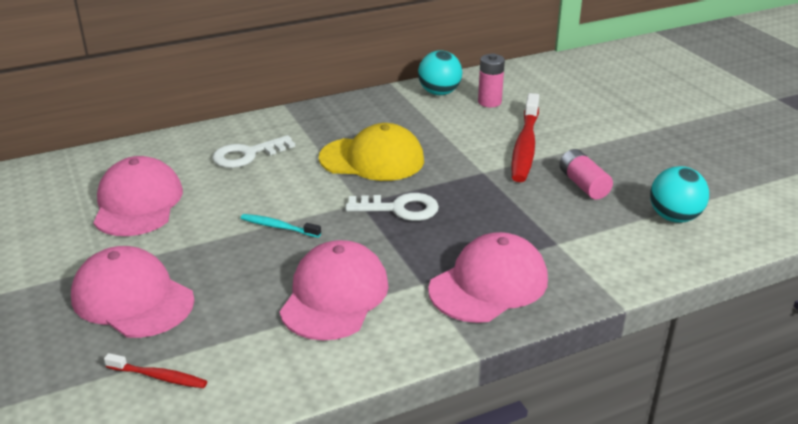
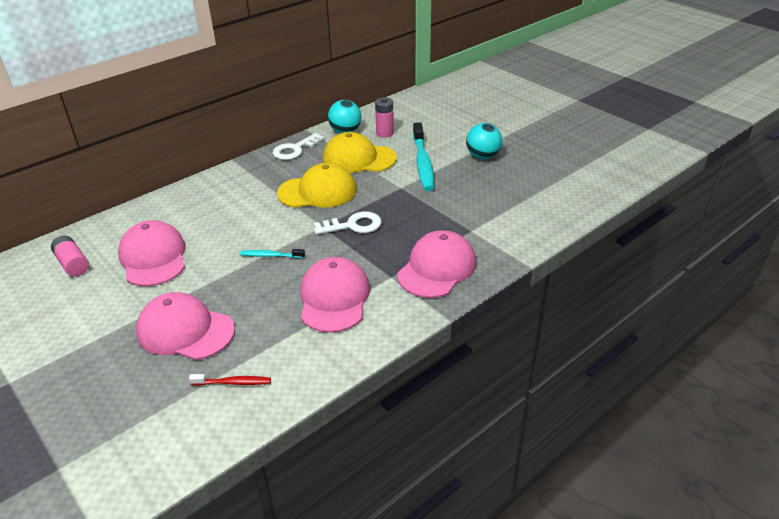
camera: 15 degrees left, 5 degrees up
white key [212,135,295,168] -> white key moved to [273,133,324,160]
red toothbrush [511,93,539,182] -> turquoise toothbrush [413,122,434,191]
pink battery [559,149,613,200] -> pink battery moved to [51,235,89,277]
turquoise ball [650,166,709,223] -> turquoise ball moved to [466,123,502,159]
none -> yellow cap [323,132,397,173]

